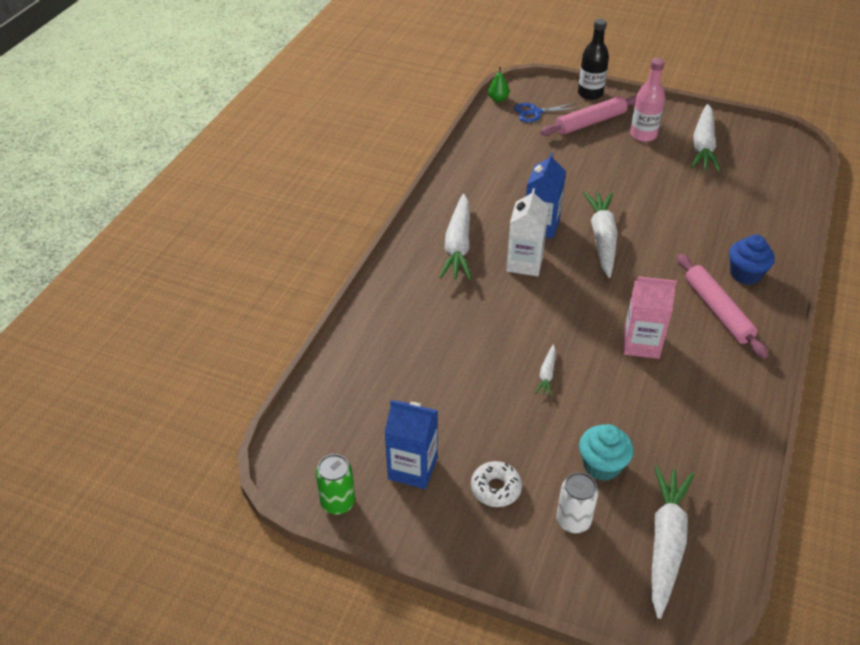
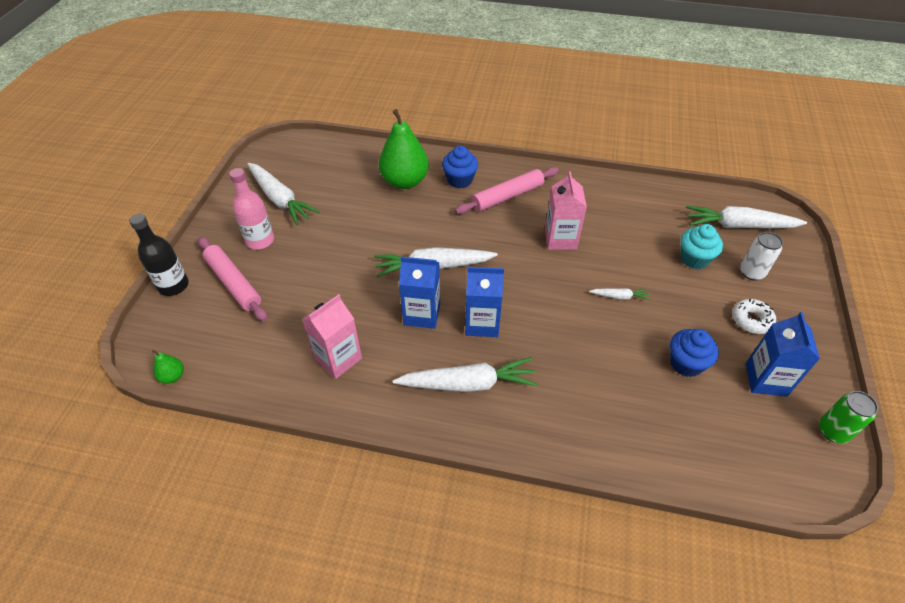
camera: 100 degrees left, 5 degrees up
white carton [506,188,549,276] -> blue carton [465,267,504,337]
blue scissors [514,103,580,122] -> none
white carrot [691,104,720,172] -> white carrot turned 45 degrees clockwise [247,163,320,225]
none -> pink carton [302,294,362,379]
none -> green pear [378,109,429,189]
none -> blue cupcake [670,329,719,377]

